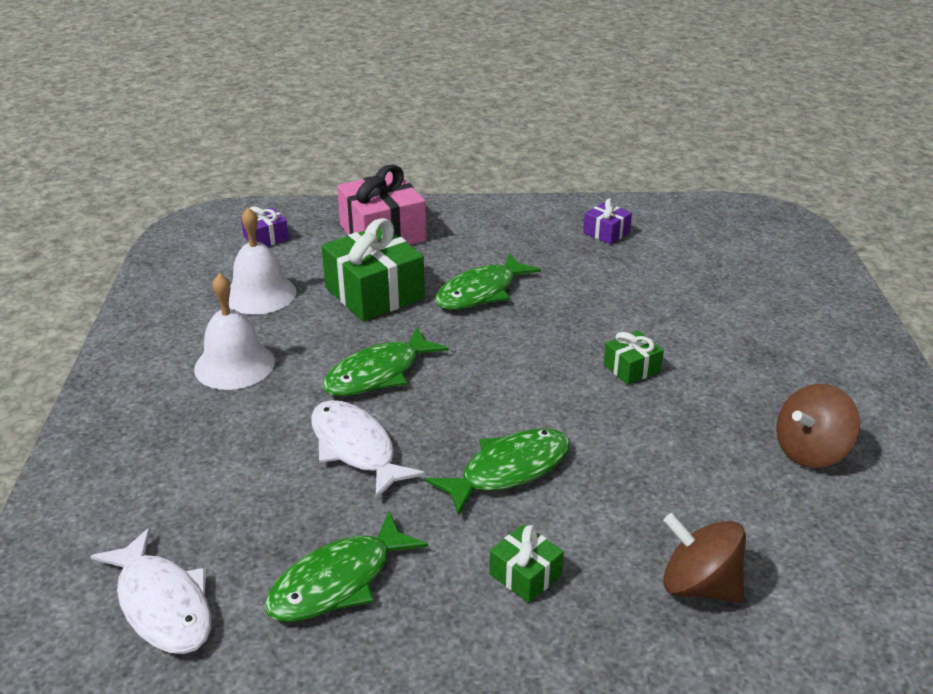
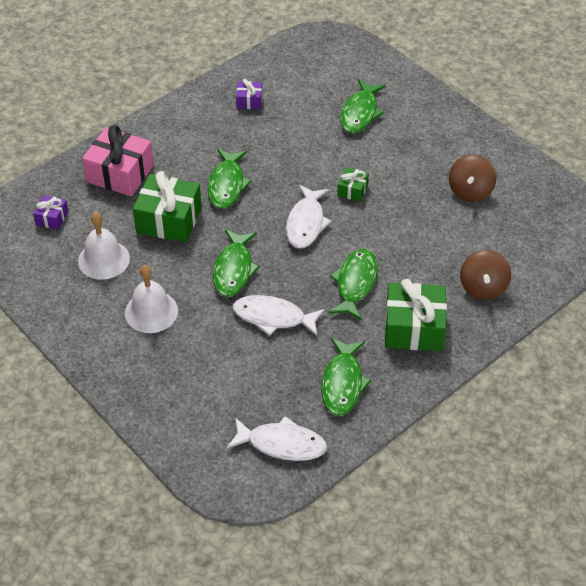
camera: 40 degrees left, 15 degrees up
green gift [489,524,564,603] -> green gift [385,279,447,351], size x2.01
brown spinning top [663,513,746,602] -> brown spinning top turned 75 degrees counterclockwise [460,250,511,300]
none -> white fish [286,185,332,248]
none -> green fish [340,79,386,133]

